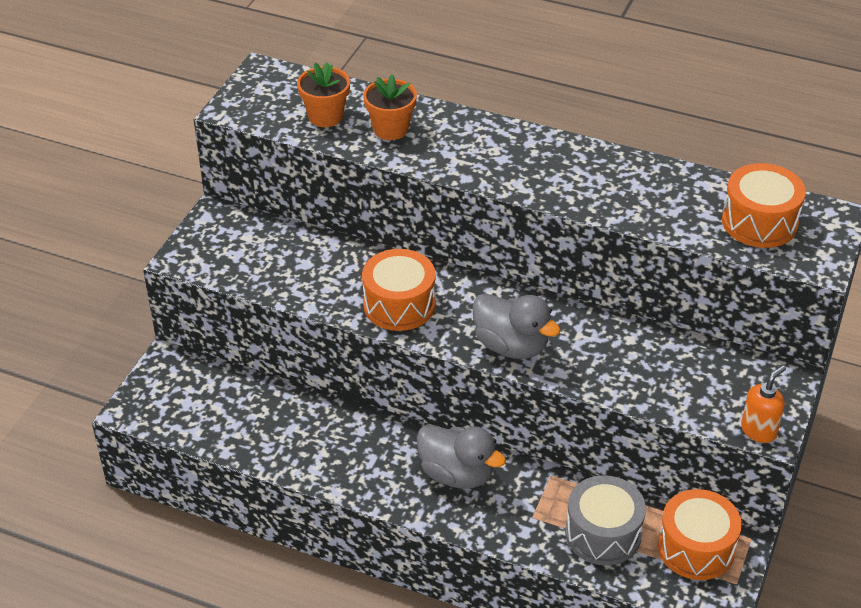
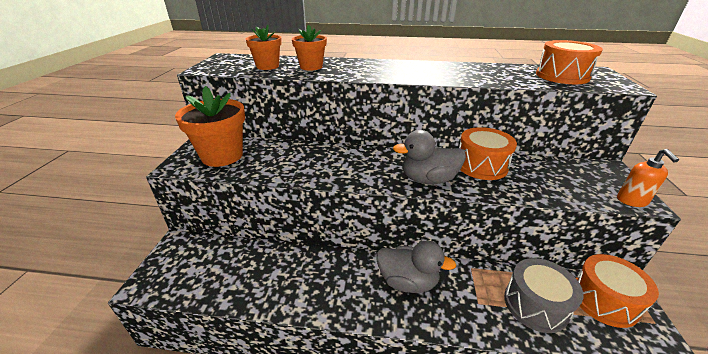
camera: 15 degrees left, 10 degrees down
orange drum [362,249,436,331] -> orange drum moved to [459,127,517,180]
grey duck [473,293,560,359] -> grey duck turned 150 degrees clockwise [393,130,466,184]
orange soap dispenser [741,365,786,443] -> orange soap dispenser turned 150 degrees clockwise [617,149,679,207]
none -> orange flower pot [175,86,245,167]

